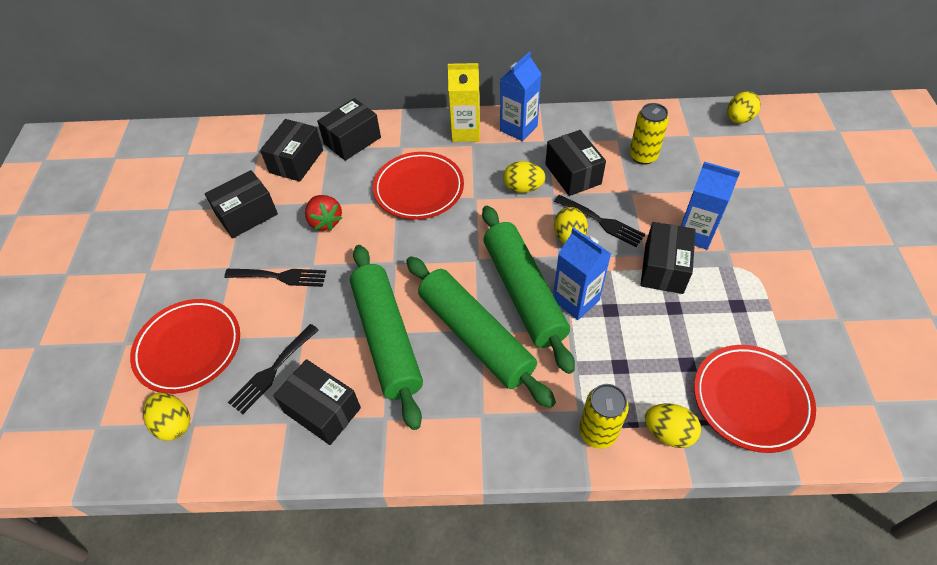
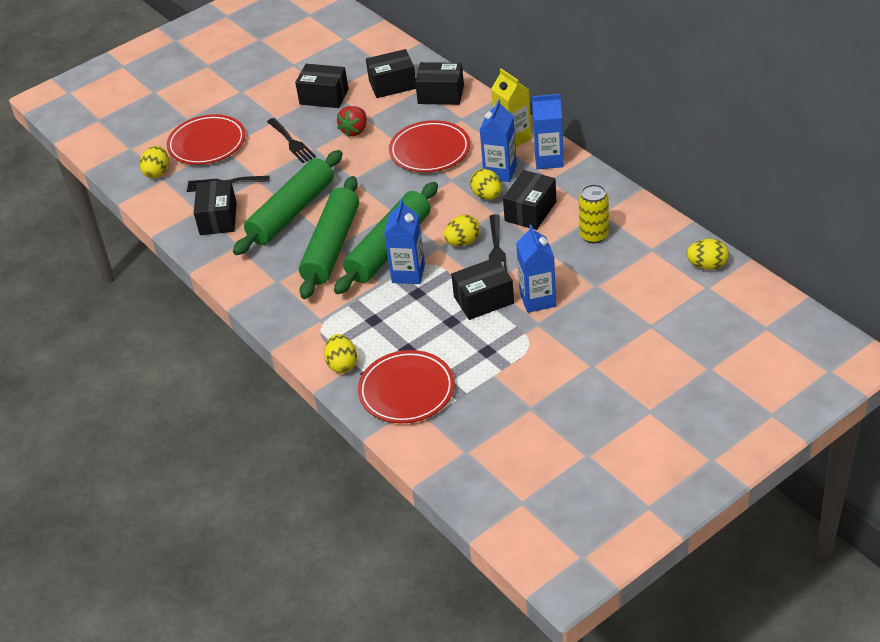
camera: 55 degrees right, 10 degrees down
yellow can [579,384,629,449] -> none
none -> blue carton [480,99,517,182]

